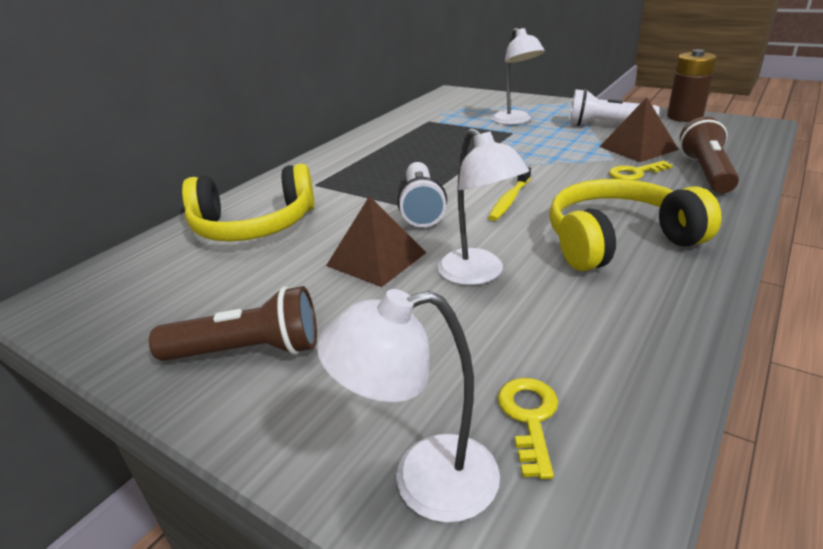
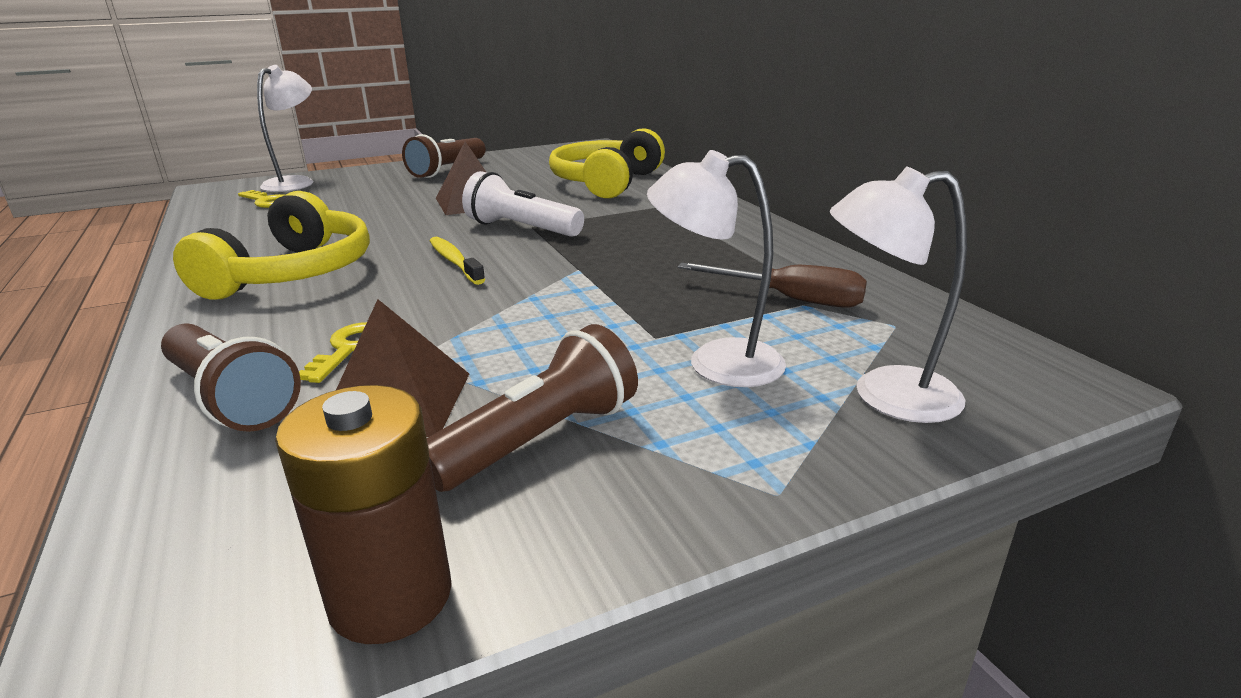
camera: 120 degrees right, 5 degrees down
white lamp [437,128,529,285] -> white lamp moved to [830,166,967,423]
white flashlight [569,89,659,126] -> brown flashlight [427,324,638,492]
none -> brown screwdriver [678,263,867,308]

